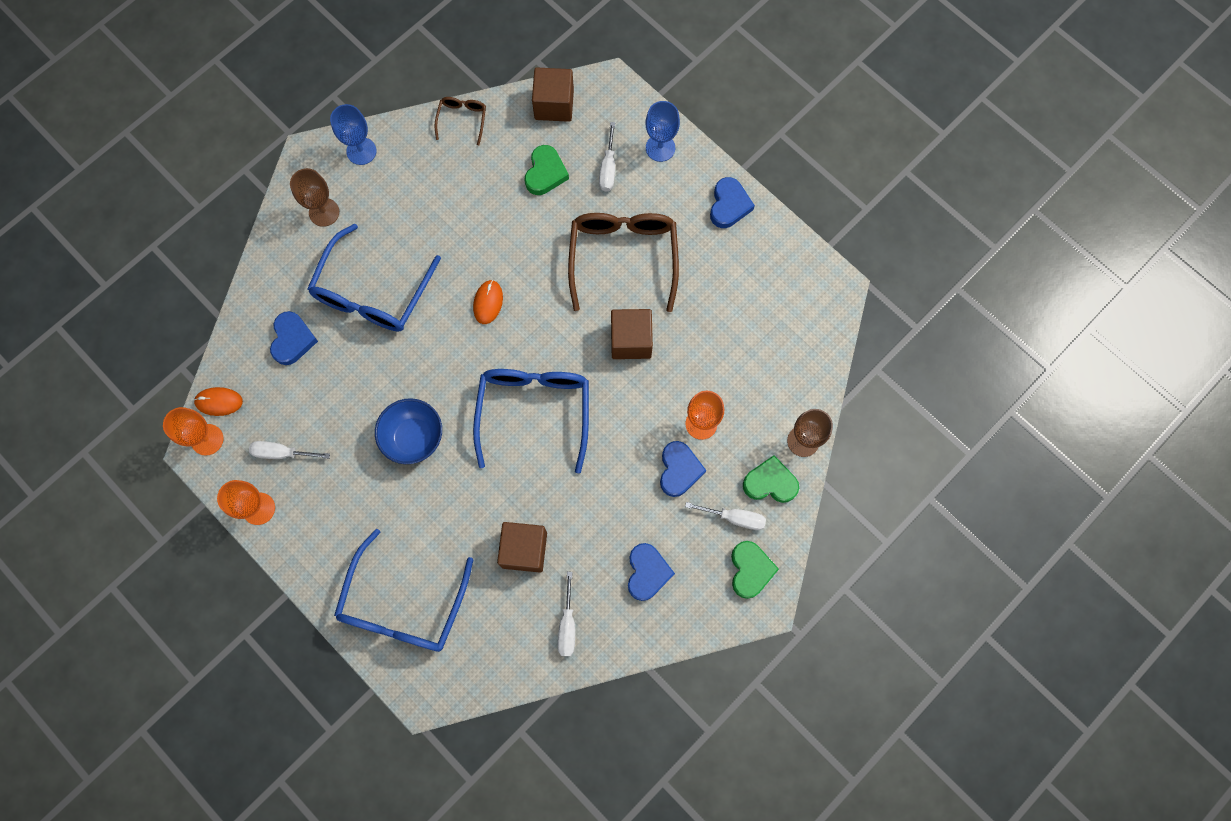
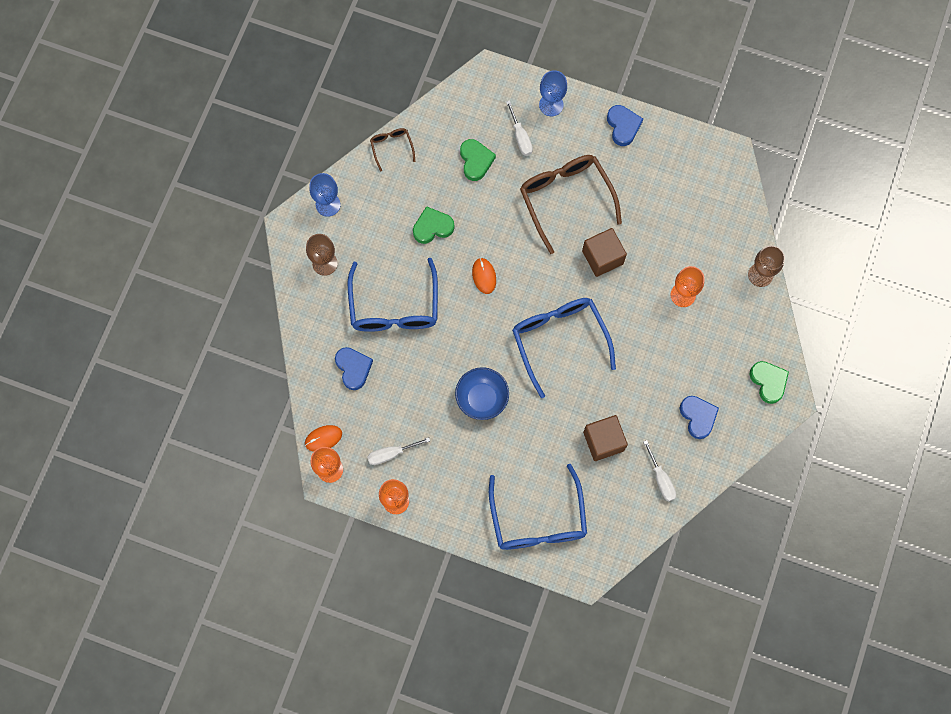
camera: 25 degrees left, 0 degrees up
brown cube [532,68,574,122] -> none
blue heart [660,441,706,497] -> none
white screwdriver [685,502,766,530] -> none
green heart [743,455,799,503] -> green heart moved to [413,206,455,244]

